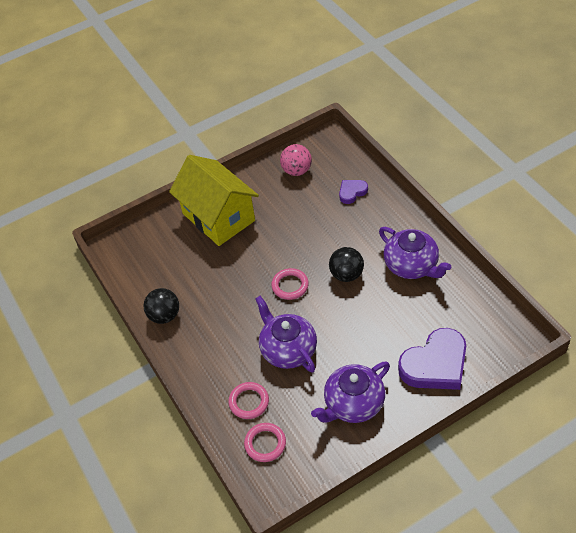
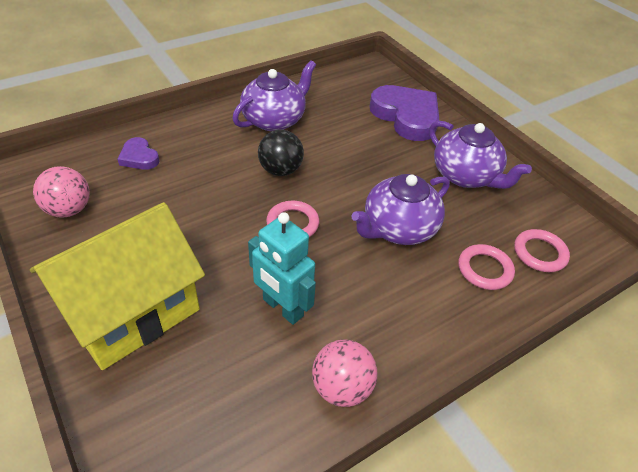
camera: 100 degrees left, 5 degrees down
black ball [144,288,179,324] -> pink ball [312,339,378,407]
none -> turquoise robot [248,212,316,325]

